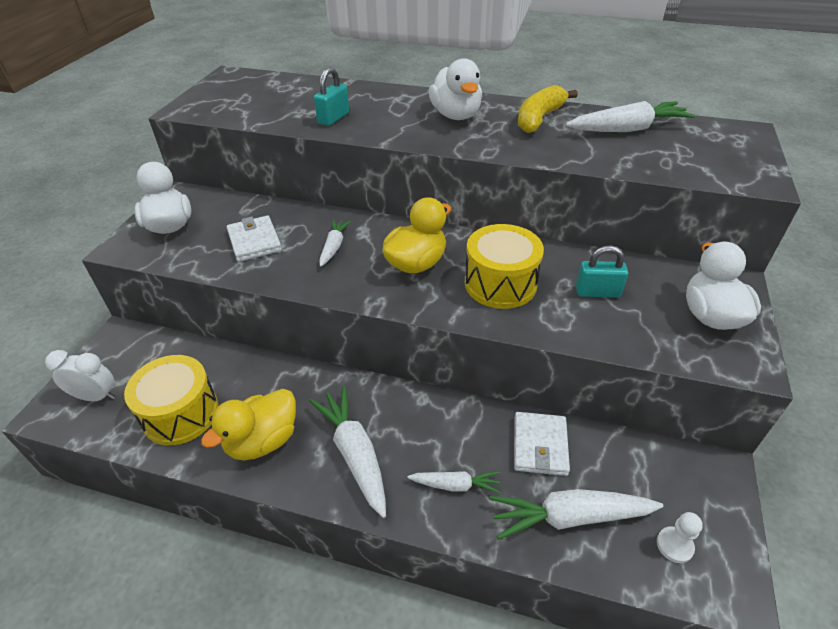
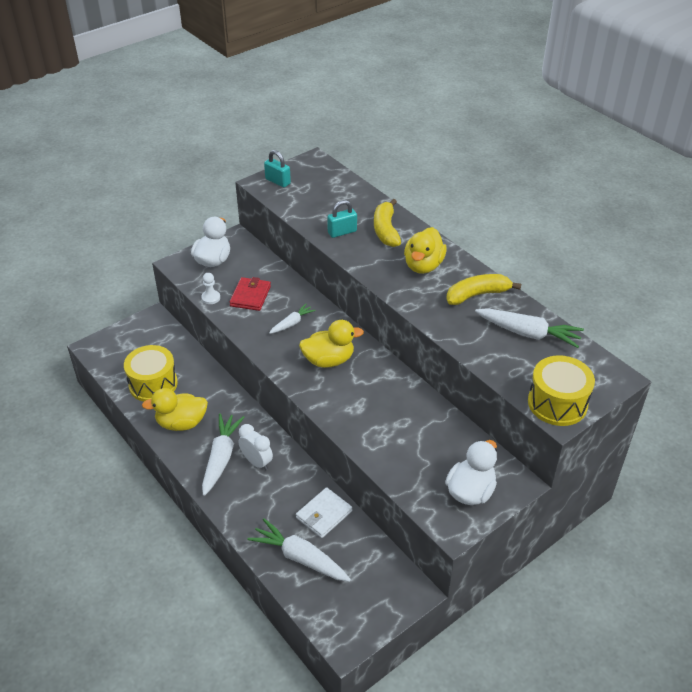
camera: 35 degrees right, 0 degrees up
white clock [45,350,115,401] -> white clock moved to [238,424,273,471]
white wallet [227,216,282,262] -> red wallet [229,277,271,311]
white carrot [407,471,501,494] -> none
white duck [429,58,482,120] -> yellow duck [404,227,447,274]
yellow drum [465,224,544,309] -> yellow drum moved to [528,355,595,426]
turquoise padlock [576,245,628,298] -> turquoise padlock moved to [264,150,291,187]
white pawn [657,512,703,563] -> white pawn moved to [201,273,220,304]
none -> yellow banana [374,199,401,247]

